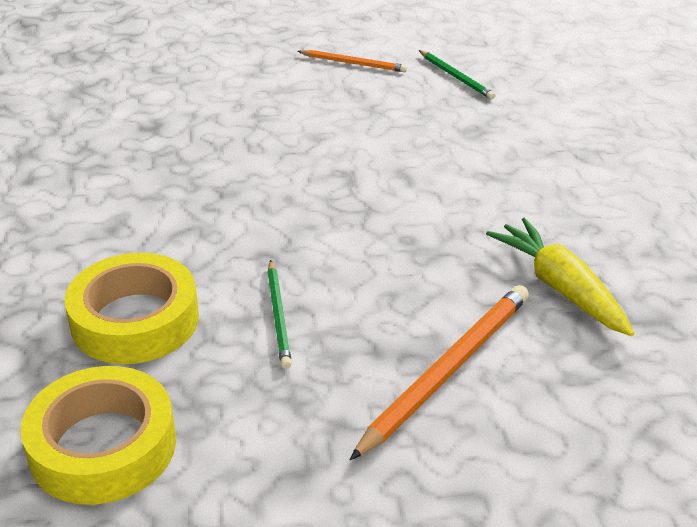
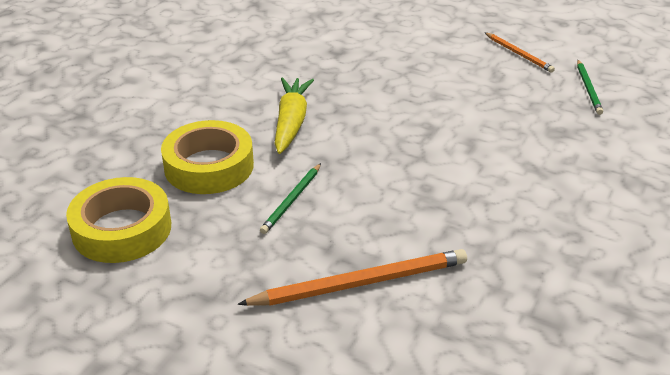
camera: 35 degrees right, 0 degrees up
yellow carrot [486,218,634,336] -> yellow carrot moved to [274,77,314,154]

